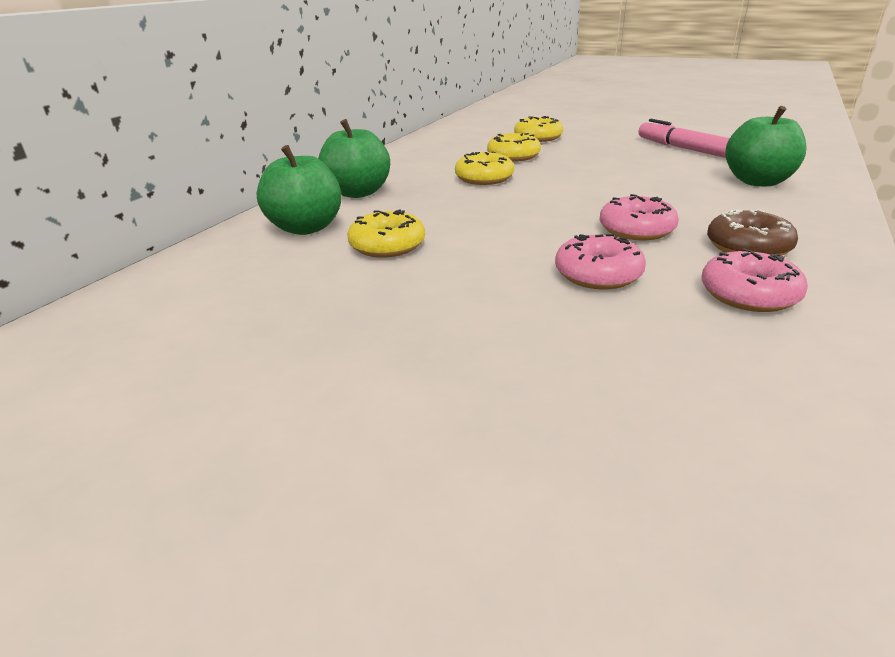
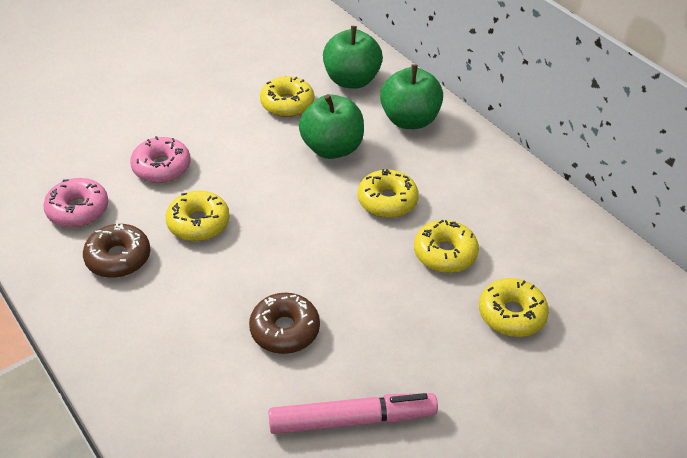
camera: 115 degrees right, 15 degrees up
pink donut [599,194,679,240] -> yellow donut [166,191,230,241]
green apple [725,106,807,186] -> green apple moved to [299,94,364,159]
none -> brown donut [249,293,320,354]

